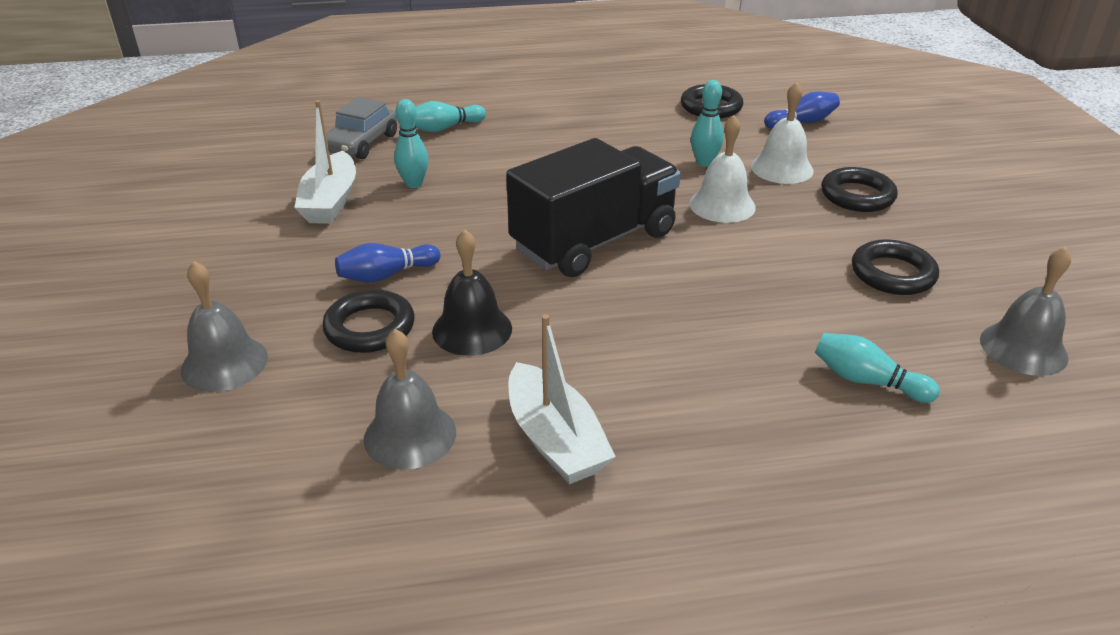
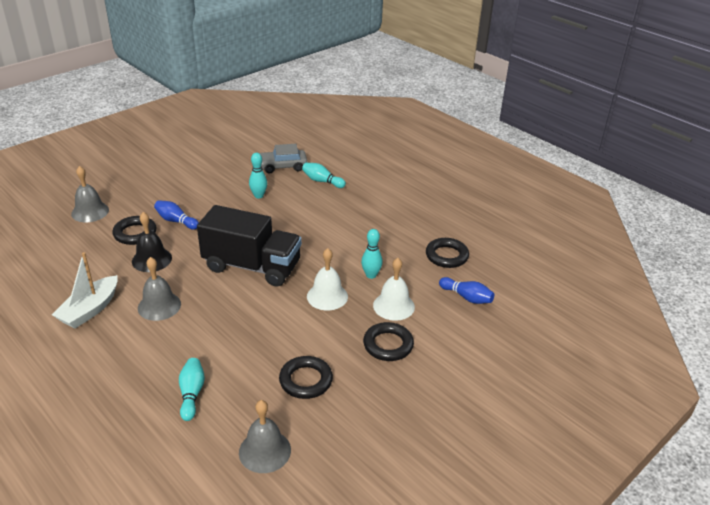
camera: 55 degrees right, 0 degrees up
white boat [294,100,356,224] -> none
grey bell [364,329,456,470] -> grey bell moved to [138,257,181,321]

